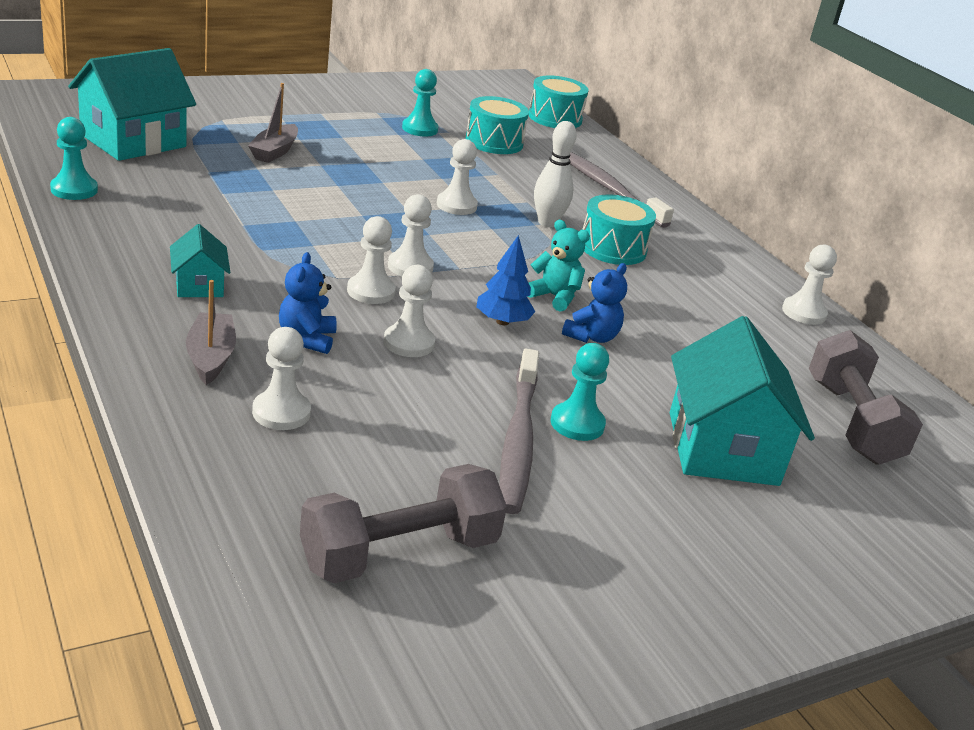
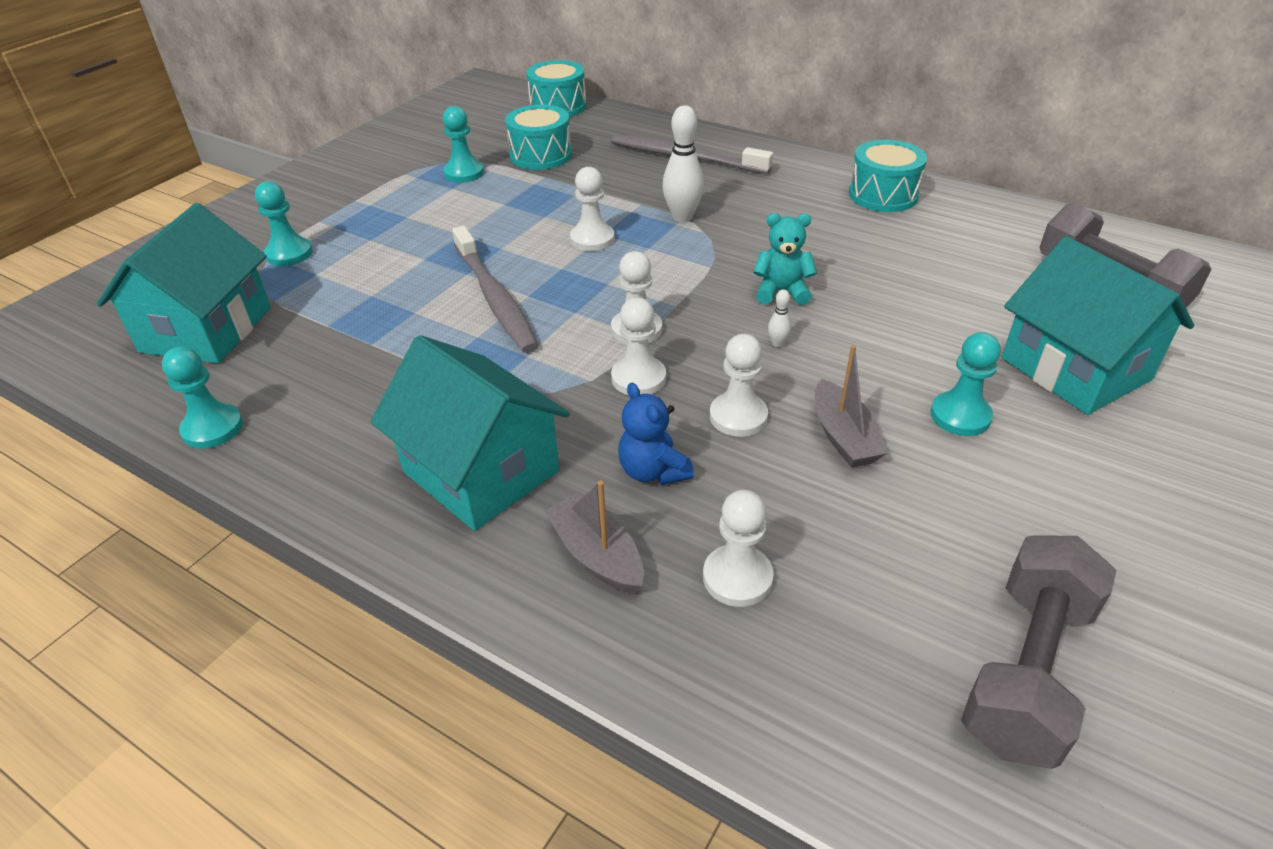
camera: 25 degrees left, 10 degrees up
turquoise house [170,224,230,297] -> turquoise house [370,335,570,531], size x1.99
grey boat [248,83,298,163] -> grey boat moved to [815,345,888,468]
blue tree [476,235,536,325] -> white bowling pin [768,289,791,347]
grey toothbrush [499,349,539,514] -> grey toothbrush moved to [452,225,539,353]
blue teddy bear [562,263,627,343] -> none
turquoise drum [582,195,656,265] -> turquoise drum moved to [849,140,927,212]
white pawn [782,244,837,325] -> none
none -> turquoise pawn [255,181,313,266]

